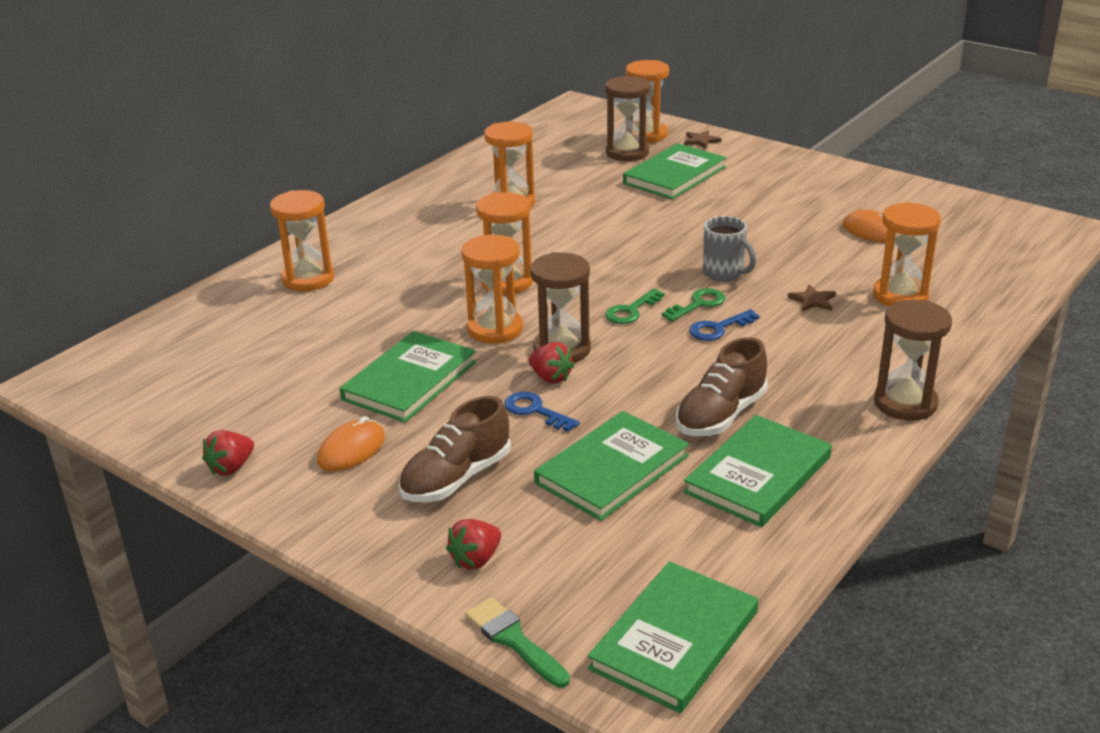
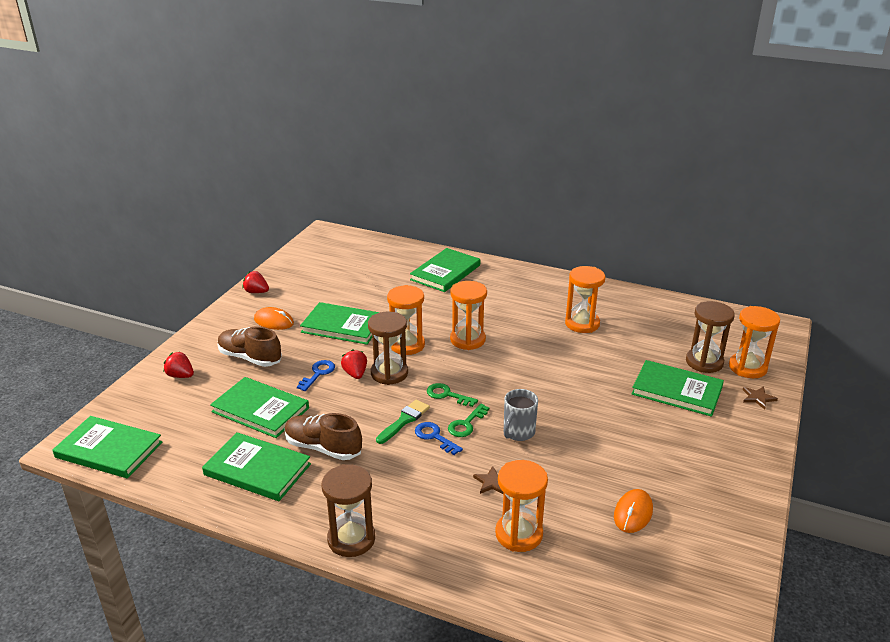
camera: 75 degrees right, 0 degrees up
orange hourglass [270,190,334,291] -> green book [410,248,480,292]
green brush [465,597,570,688] -> green brush moved to [376,400,430,444]
red strawberry [529,342,575,384] -> red strawberry turned 135 degrees clockwise [341,349,367,379]
green key [662,288,725,322] -> green key turned 90 degrees clockwise [448,404,489,437]

